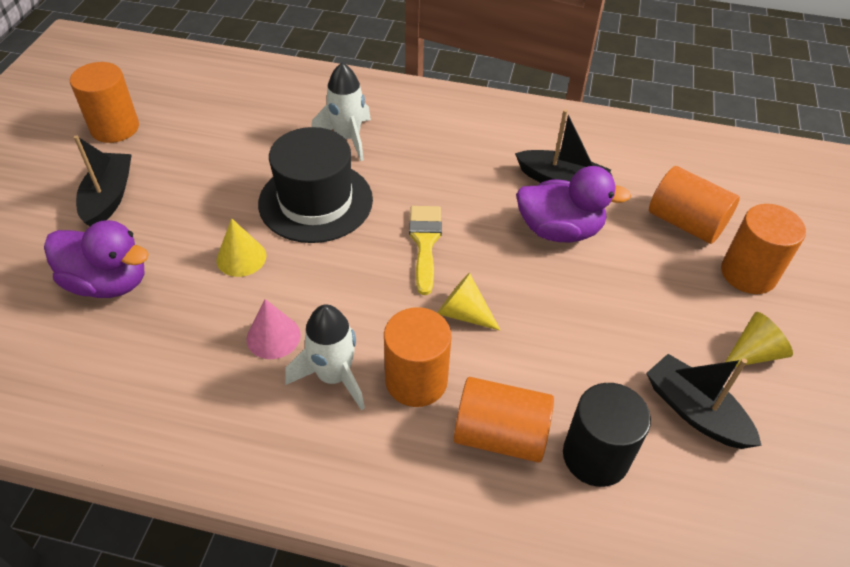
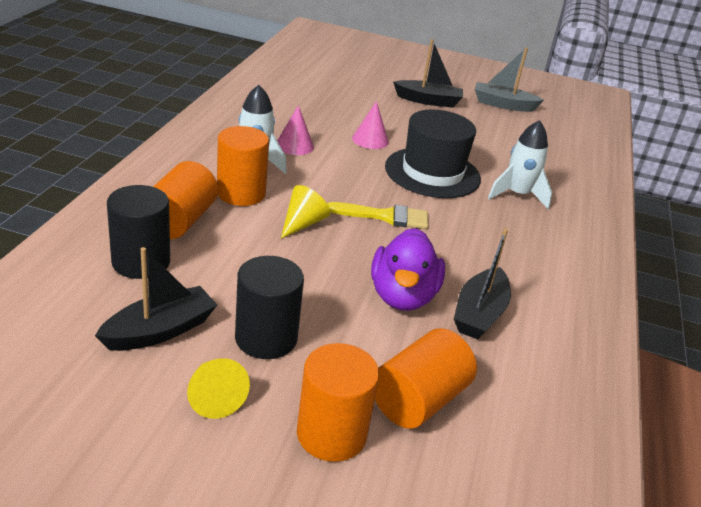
camera: 90 degrees right, 15 degrees down
purple duck [44,220,149,298] -> none
orange cylinder [70,62,139,143] -> grey boat [475,48,544,112]
yellow cone [216,218,266,277] -> pink cone [352,101,389,149]
none -> black cylinder [235,256,304,359]

